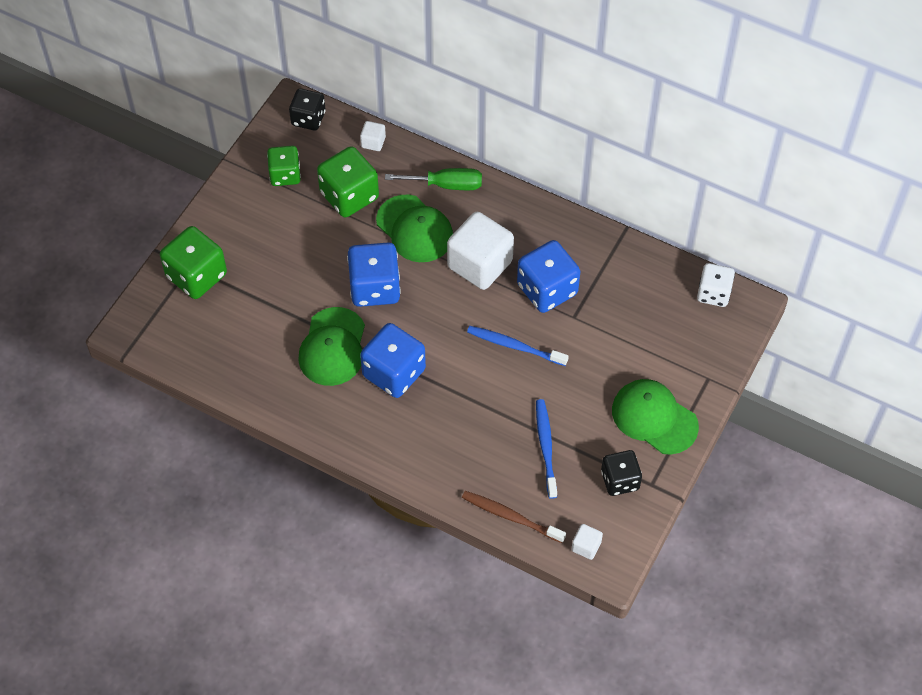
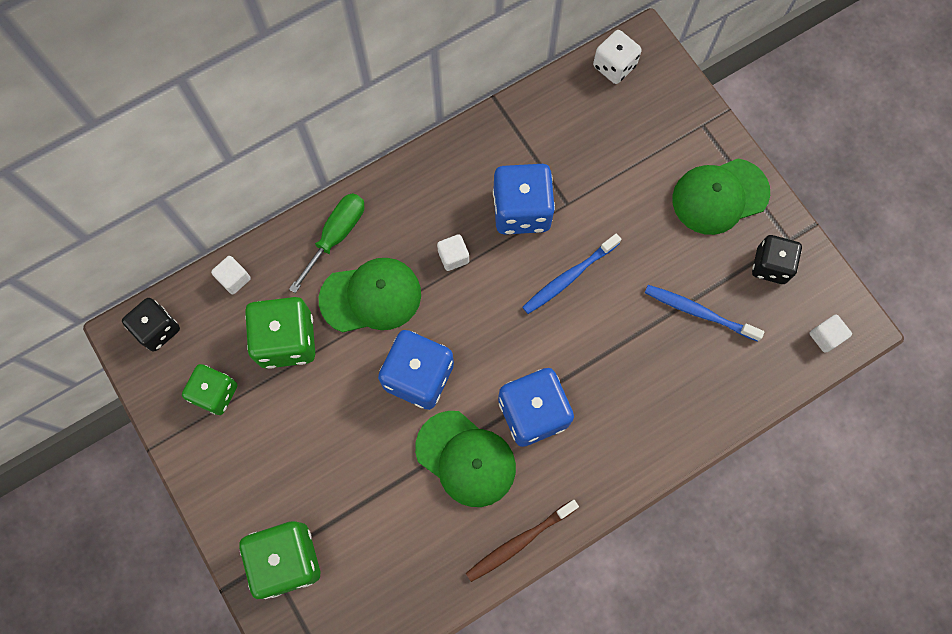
camera: 60 degrees left, 15 degrees up
white cube [447,212,514,290] -> white cube [437,234,469,271], size x0.44
brown toothbrush [462,491,566,543] -> brown toothbrush moved to [466,500,579,582]

